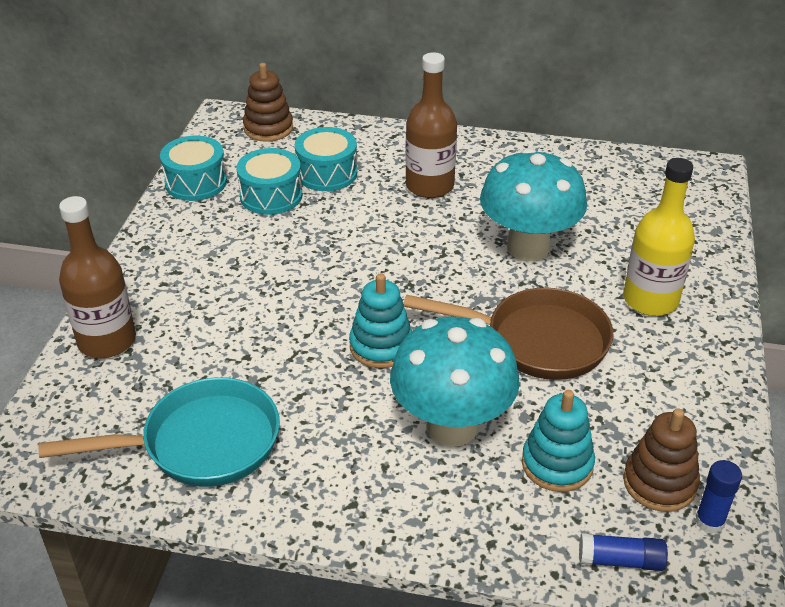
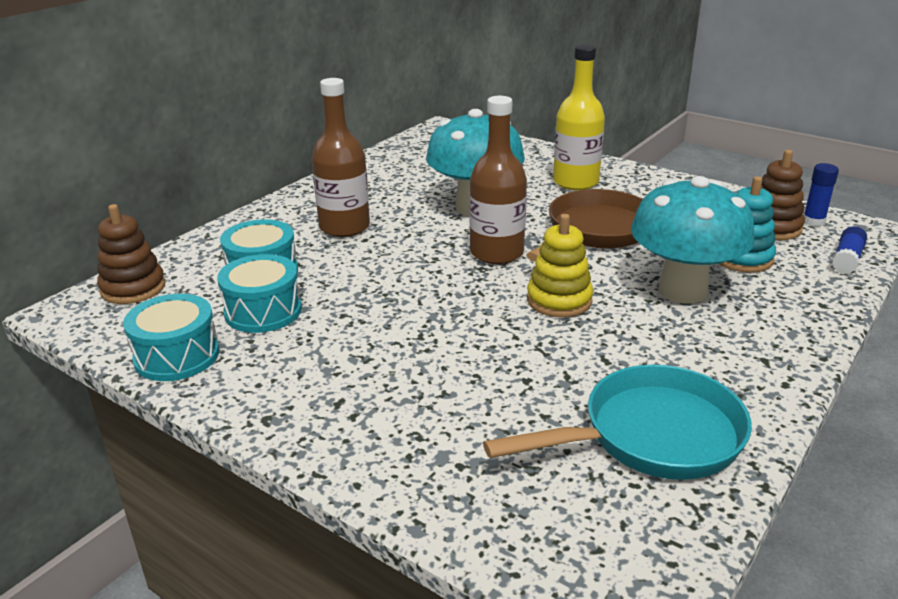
camera: 65 degrees left, 10 degrees down
turquoise pan [39,377,280,487] -> turquoise pan turned 60 degrees clockwise [483,365,752,480]
brown bottle [59,196,136,358] -> brown bottle moved to [469,96,527,264]
turquoise stacking toy [349,273,412,368] -> yellow stacking toy [527,214,593,317]

